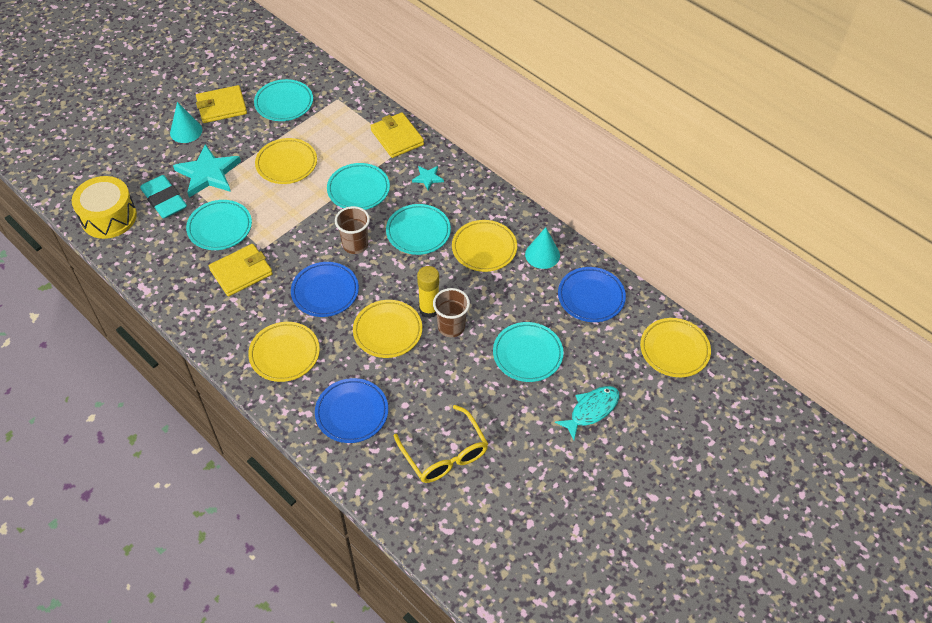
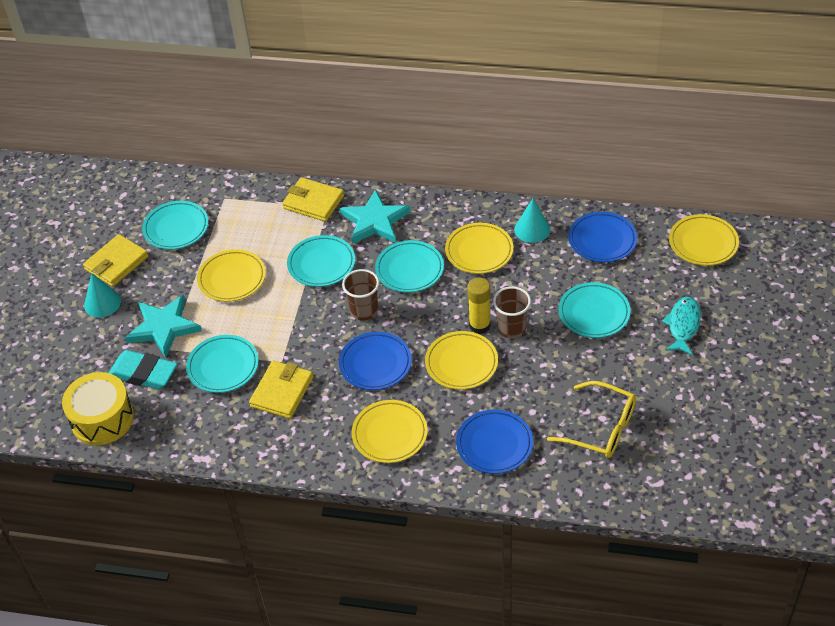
camera: 30 degrees left, 5 degrees down
turquoise star [412,166,444,190] -> turquoise star [340,189,410,244], size x2.08

